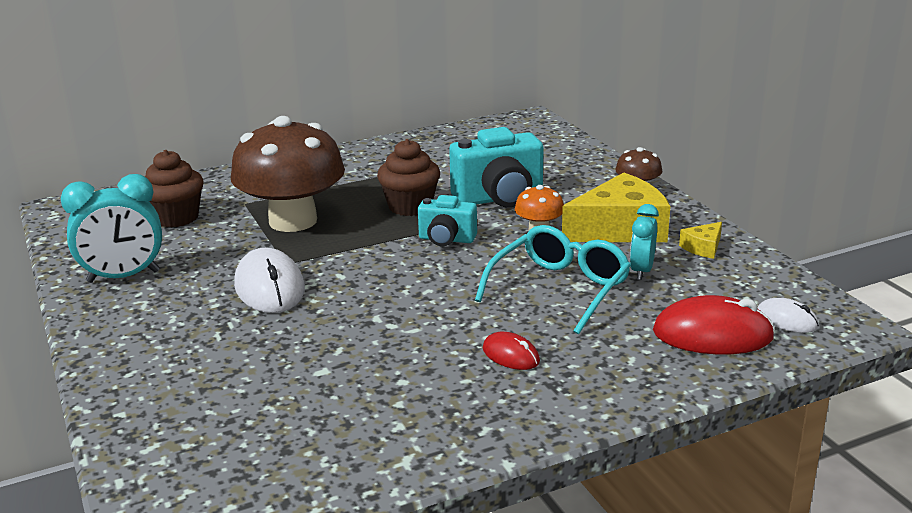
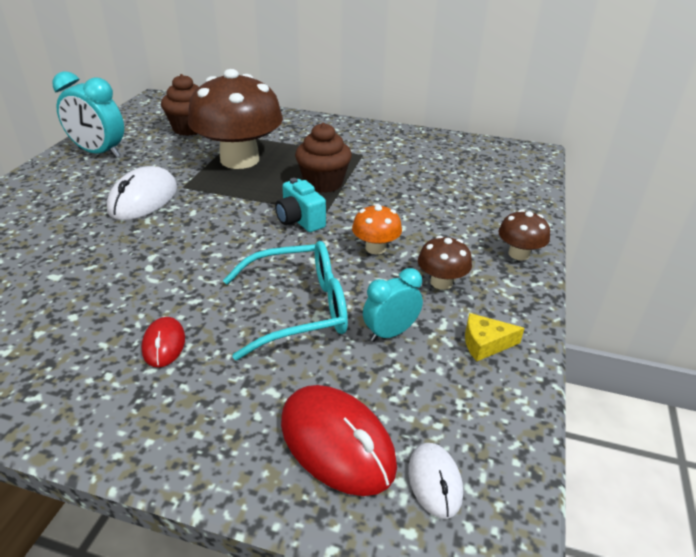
camera: 40 degrees right, 10 degrees up
turquoise camera [449,127,544,207] -> none
yellow cheese [562,173,670,242] -> brown mushroom [418,235,472,290]

